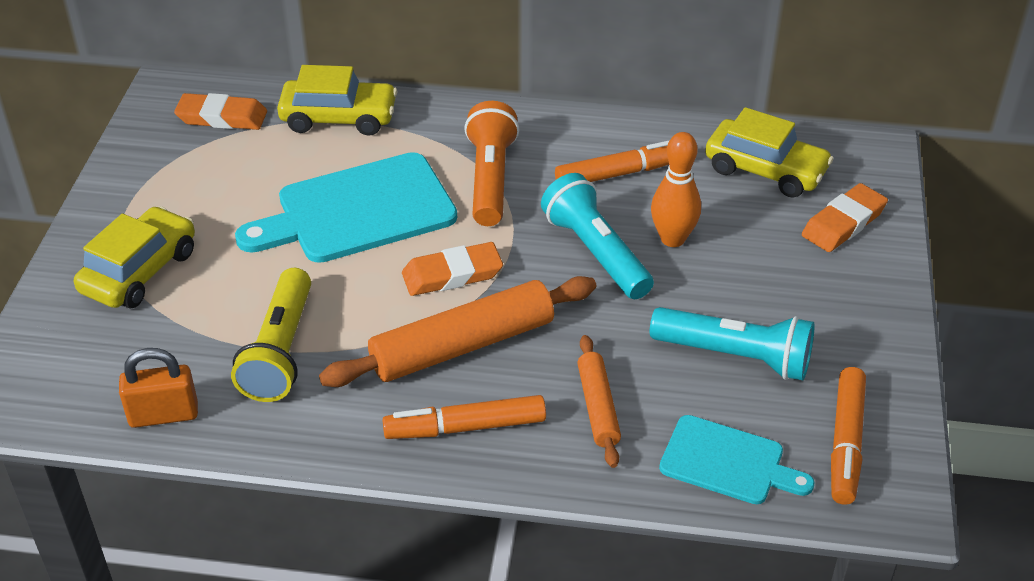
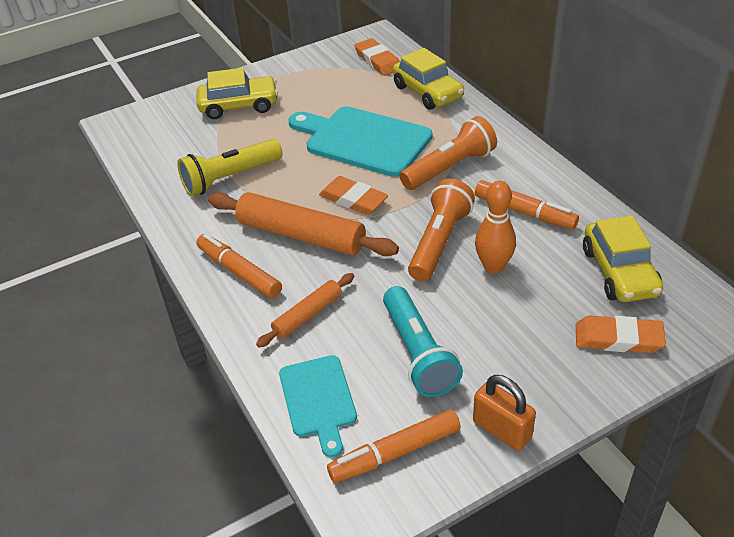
camera: 55 degrees right, 0 degrees up
orange padlock [119,348,198,428] -> orange padlock moved to [473,375,536,451]
turquoise flashlight [541,173,654,299] -> orange flashlight [408,179,475,282]

